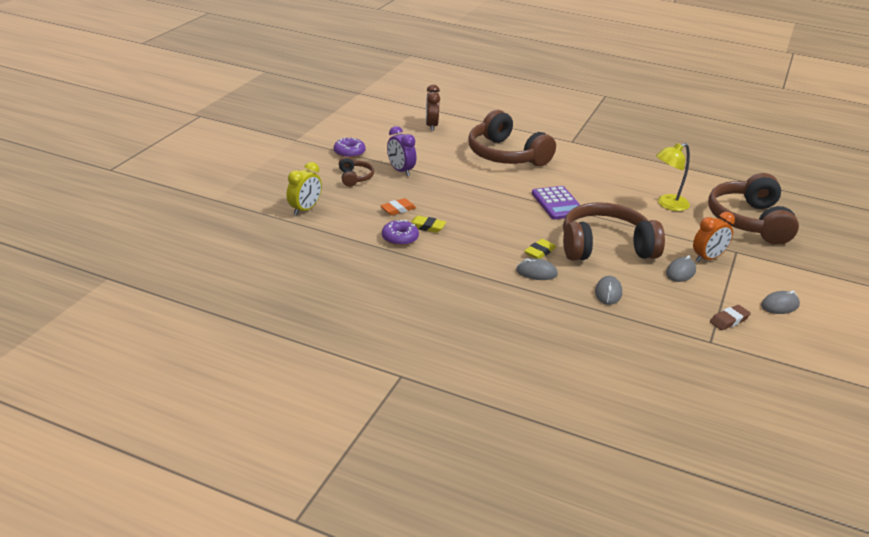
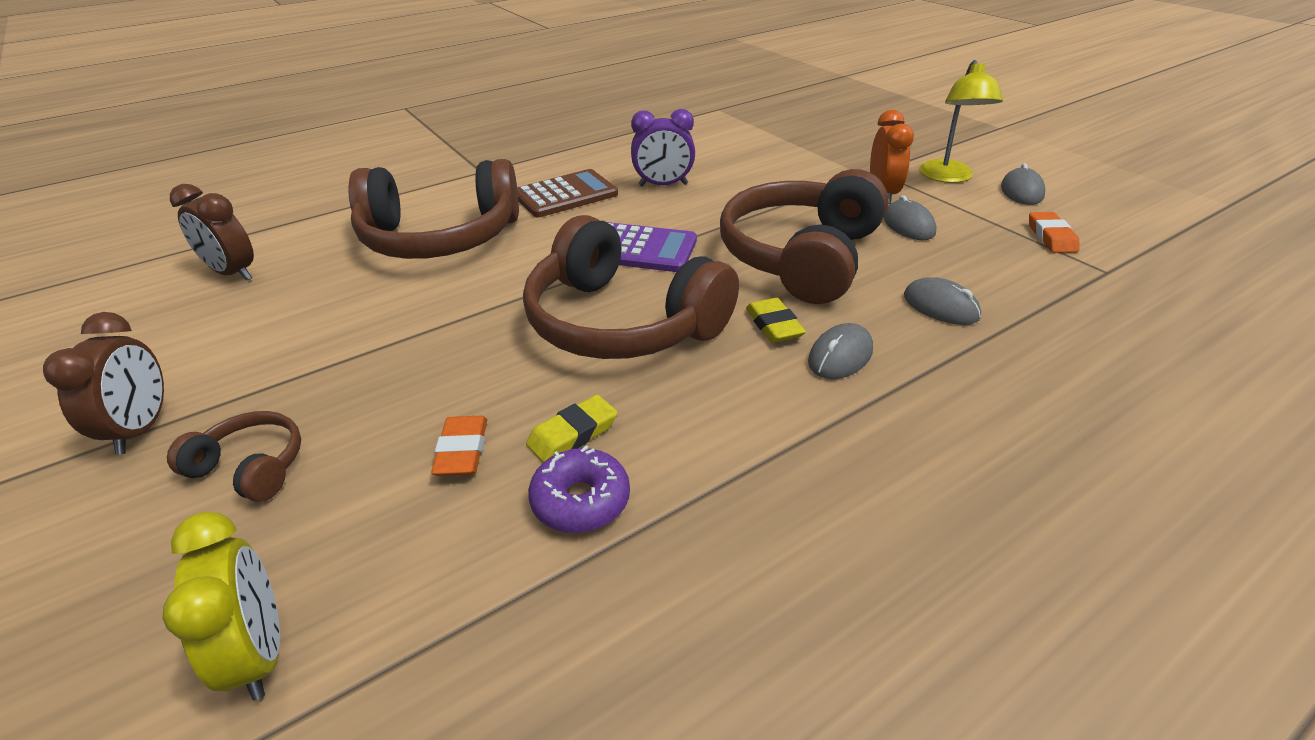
camera: 55 degrees left, 5 degrees up
purple donut [334,137,366,158] -> brown clock [43,312,164,455]
purple clock [387,126,416,176] -> purple clock moved to [631,109,695,187]
yellow lamp [656,143,690,211] -> yellow lamp moved to [919,60,1003,183]
brown headphones [708,173,799,245] -> brown headphones moved to [523,215,739,359]
brown eraser [710,305,751,330] -> orange eraser [1029,212,1079,253]
none -> brown calculator [517,169,618,217]

